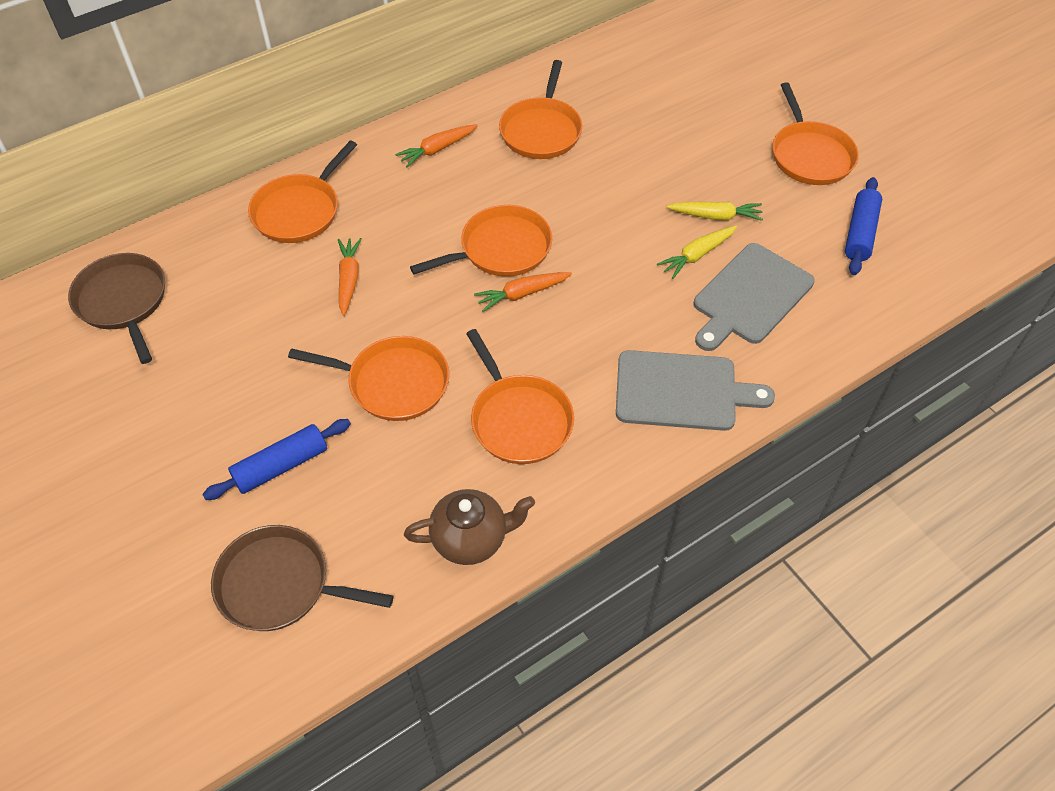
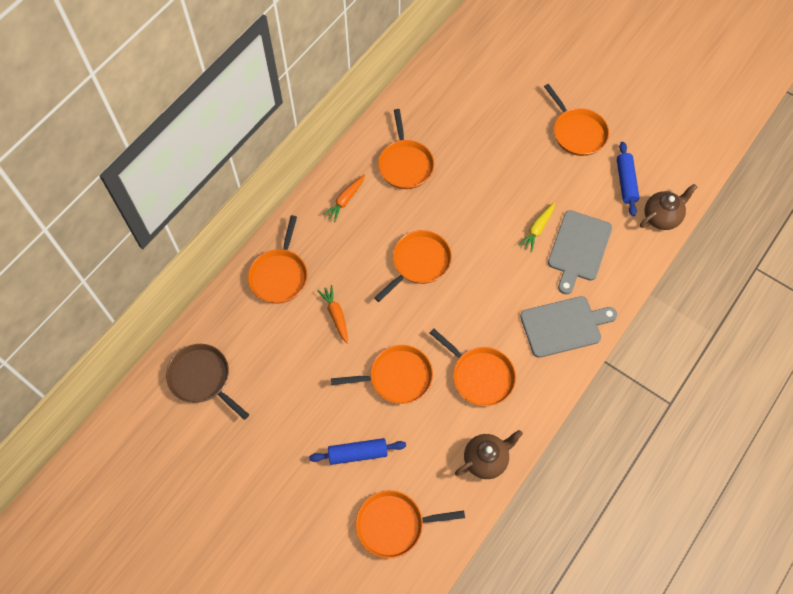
camera: 20 degrees left, 10 degrees up
blue rolling pin [202,419,351,500] -> blue rolling pin turned 45 degrees clockwise [309,438,406,465]
brown pan [211,525,393,631] -> orange pan [356,490,465,558]
orange carrot [474,272,572,312] -> none
yellow carrot [666,202,763,221] -> none
none -> brown teapot [640,184,697,230]

